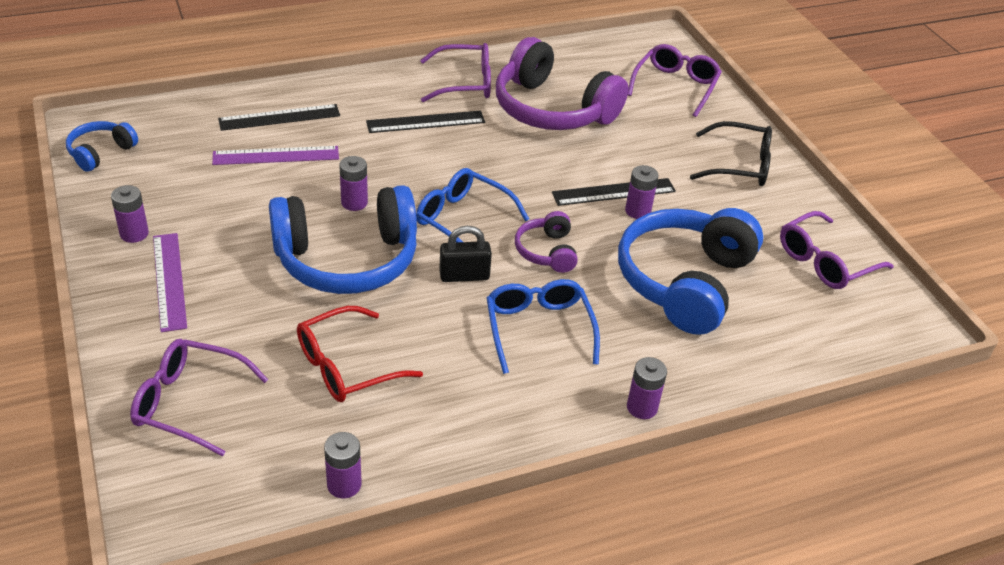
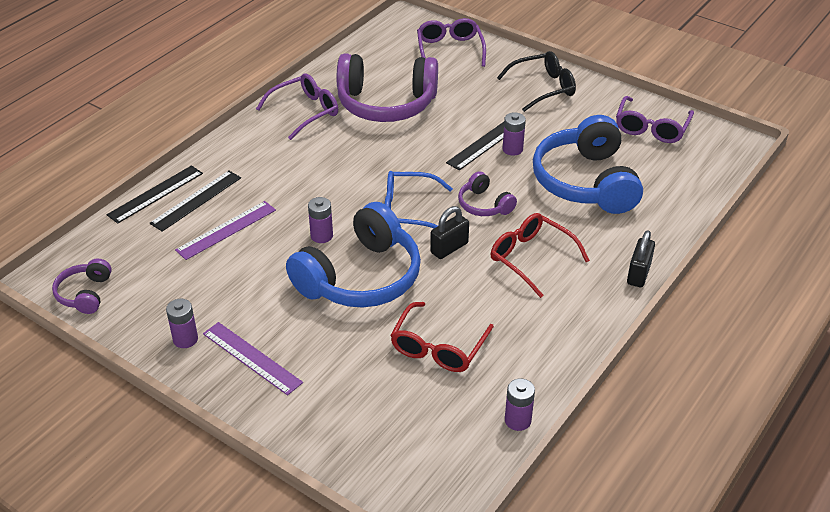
camera: 30 degrees left, 0 degrees up
blue headphones [66,121,138,172] -> purple headphones [52,259,112,314]
purple glasses [130,339,268,456] -> none
black ruler [366,111,485,133] -> black ruler moved to [107,165,203,224]
blue glasses [487,279,600,374] -> red glasses [491,213,590,298]
purple battery [627,357,667,419] -> black padlock [627,230,655,287]

